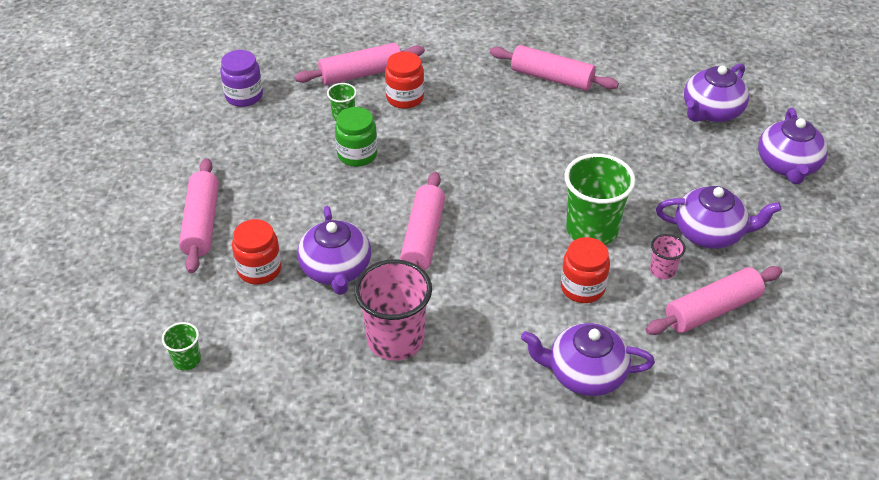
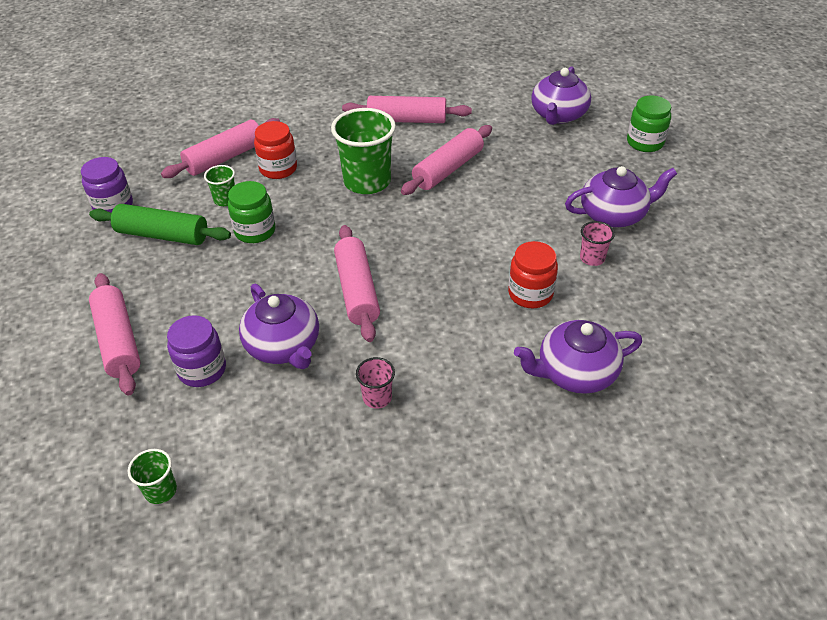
camera: 20 degrees left, 0 degrees up
red jar [232,219,282,284] -> purple jar [167,315,226,387]
pink cup [354,259,432,361] -> pink cup [356,357,395,409], size x0.48
green cup [564,154,636,245] -> green cup moved to [331,108,396,194]
pink rolling pin [645,266,782,335] -> pink rolling pin moved to [401,125,492,195]
purple teapot [758,108,828,184] -> green jar [627,96,671,152]
none -> green rolling pin [89,204,231,245]

